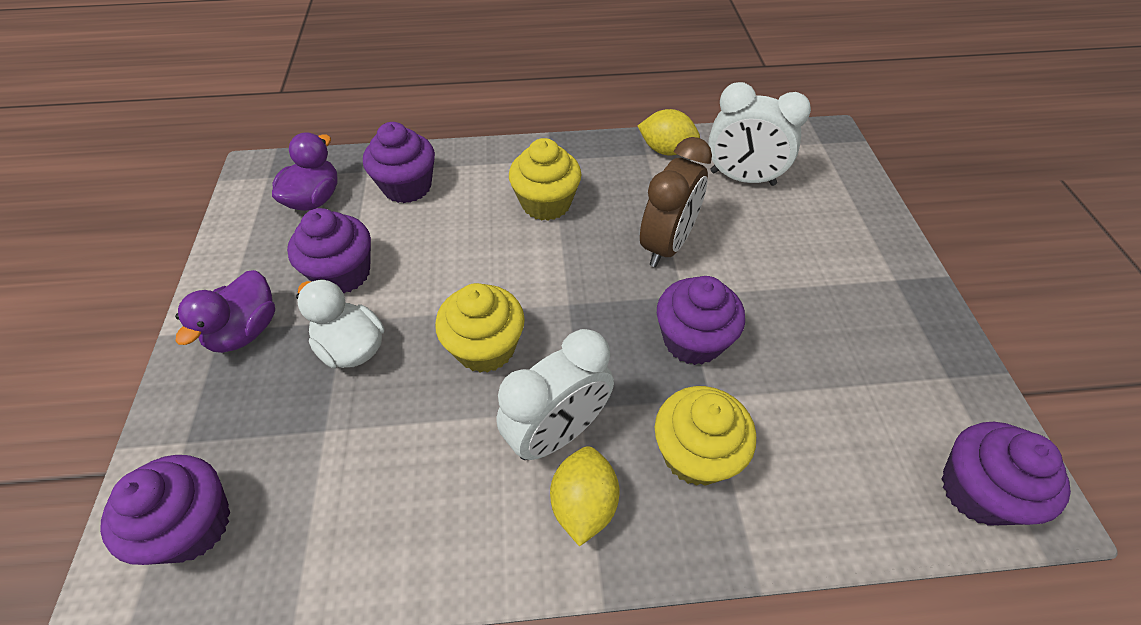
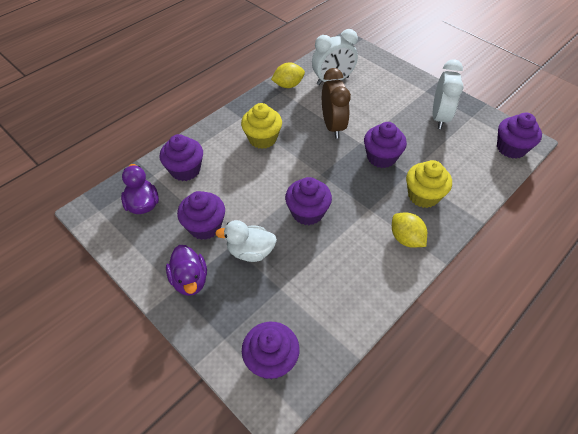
camera: 40 degrees left, 0 degrees up
yellow cupcake [435,283,525,373] -> purple cupcake [285,177,332,225]
white clock [496,329,614,460] -> white clock moved to [433,59,463,129]

